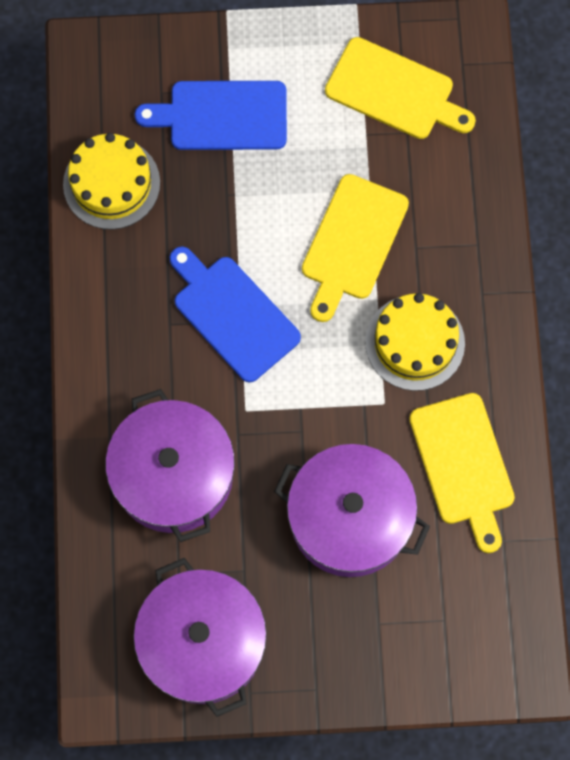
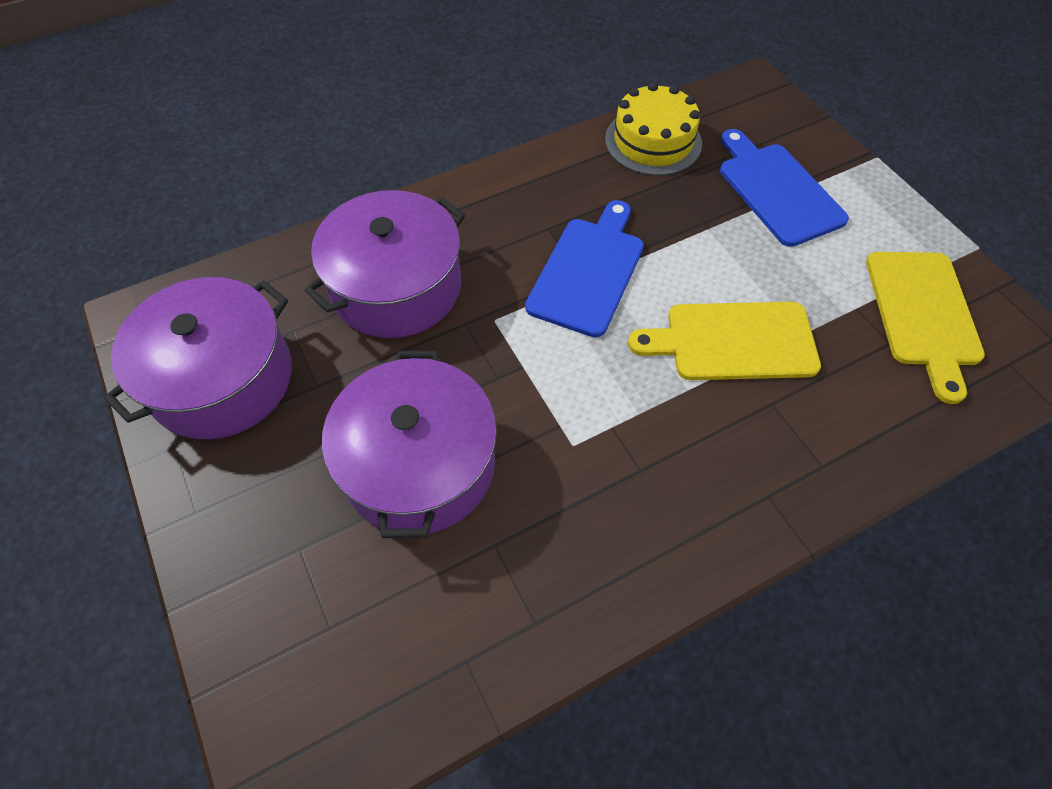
camera: 65 degrees right, 15 degrees down
yellow cake [365,293,465,391] -> none
yellow cutting board [409,393,515,553] -> none

